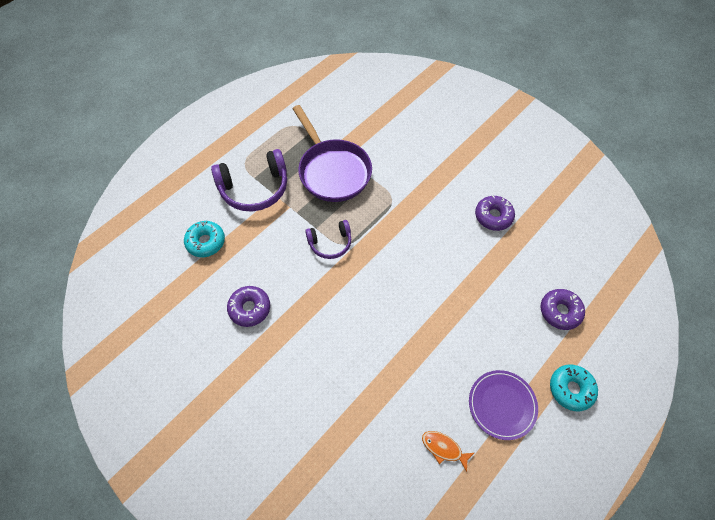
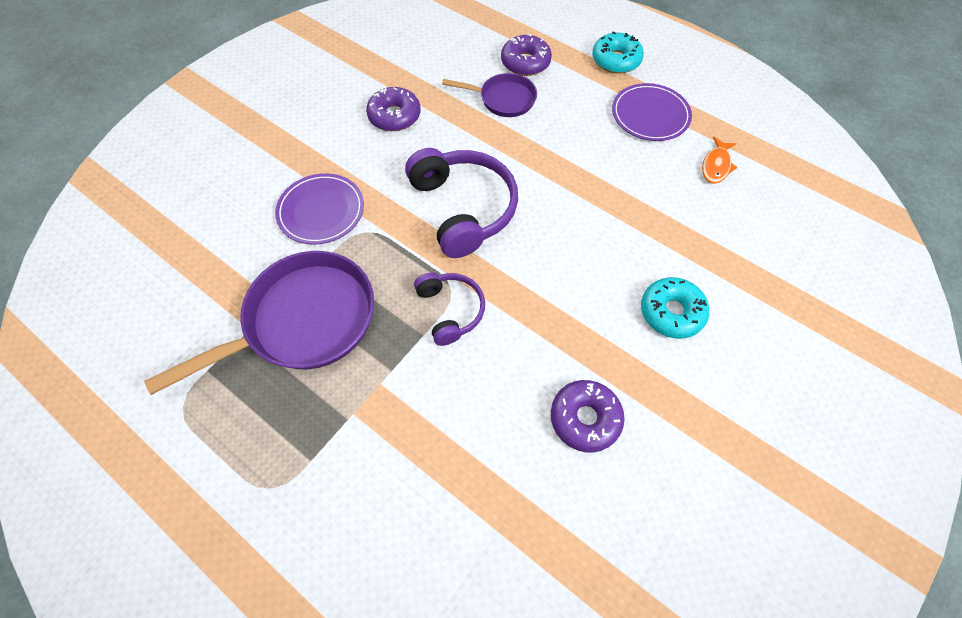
camera: 95 degrees left, 0 degrees up
turquoise donut [184,221,225,257] -> turquoise donut moved to [641,277,709,339]
purple headphones [211,149,287,211] -> purple headphones moved to [405,148,518,258]
none -> purple plate [275,173,364,245]
none -> purple pan [442,73,537,117]

